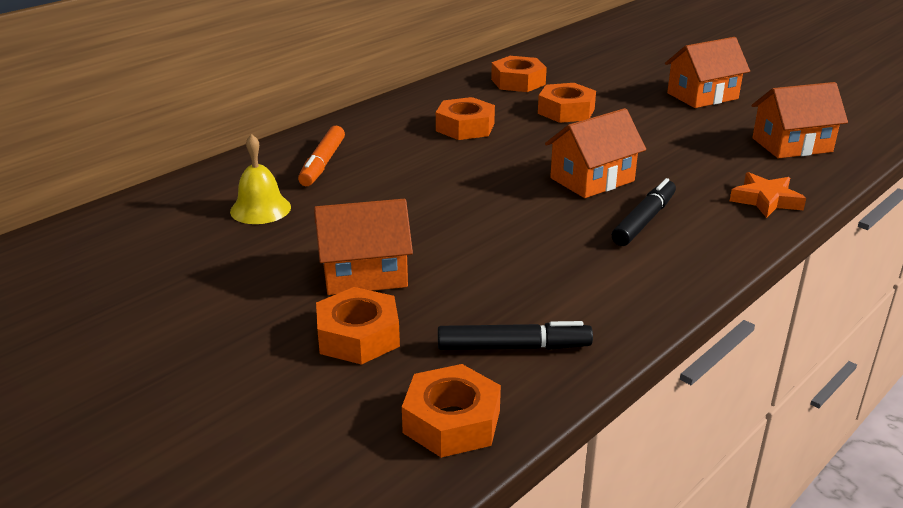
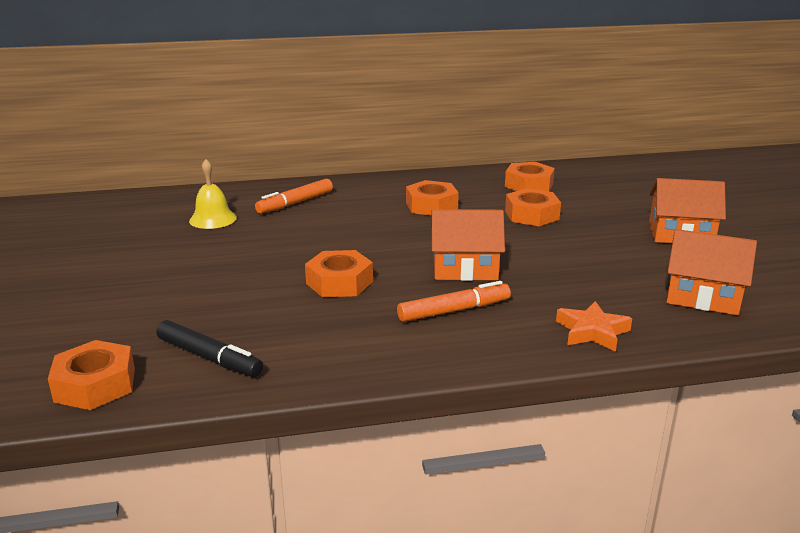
camera: 35 degrees right, 5 degrees down
orange house [314,199,413,295] -> none
orange nut [316,287,400,365] -> orange nut moved to [305,250,373,297]
black marker [612,178,676,246] -> orange marker [397,281,511,322]

